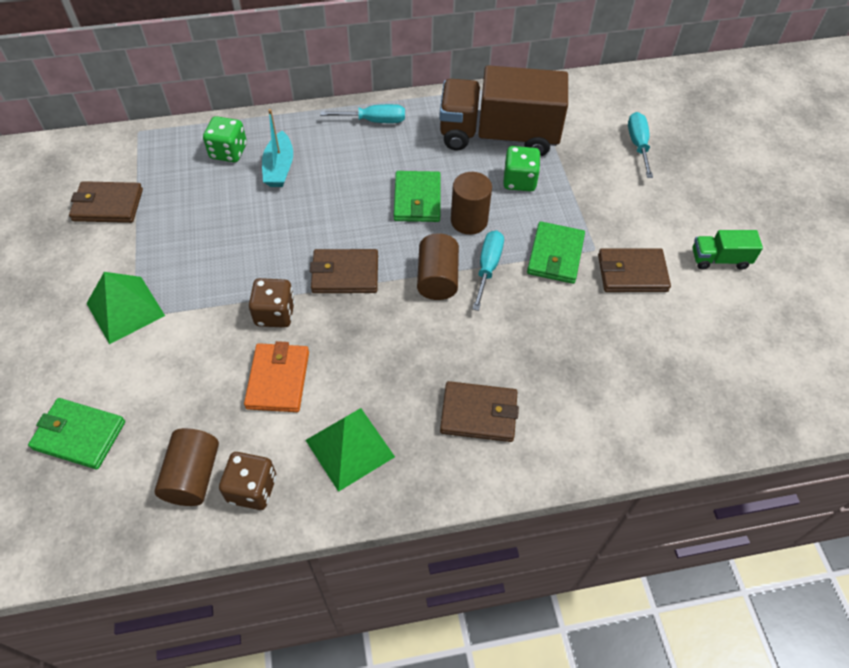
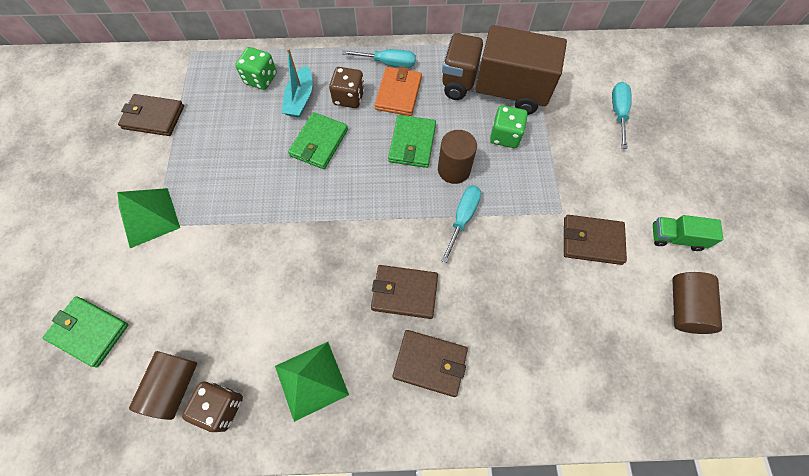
camera: 10 degrees right, 10 degrees up
orange wallet [244,341,309,412] -> orange wallet moved to [374,66,422,116]
brown dice [249,278,295,328] -> brown dice moved to [329,67,365,108]
brown wallet [310,249,378,293] -> brown wallet moved to [371,265,438,319]
brown cylinder [417,233,459,300] -> brown cylinder moved to [672,272,722,334]
green wallet [527,222,585,284] -> green wallet moved to [288,112,348,169]

